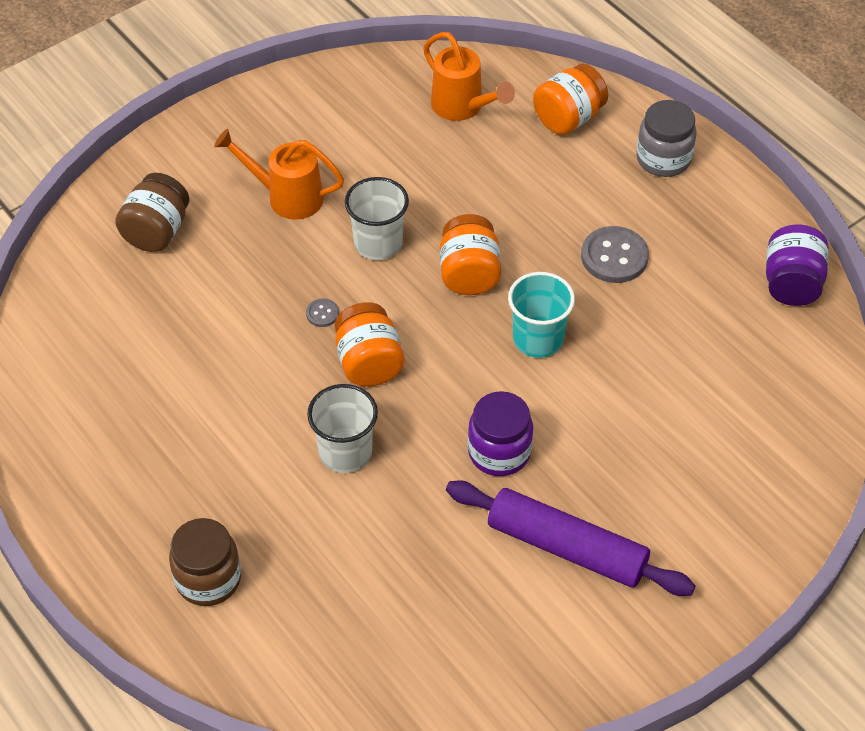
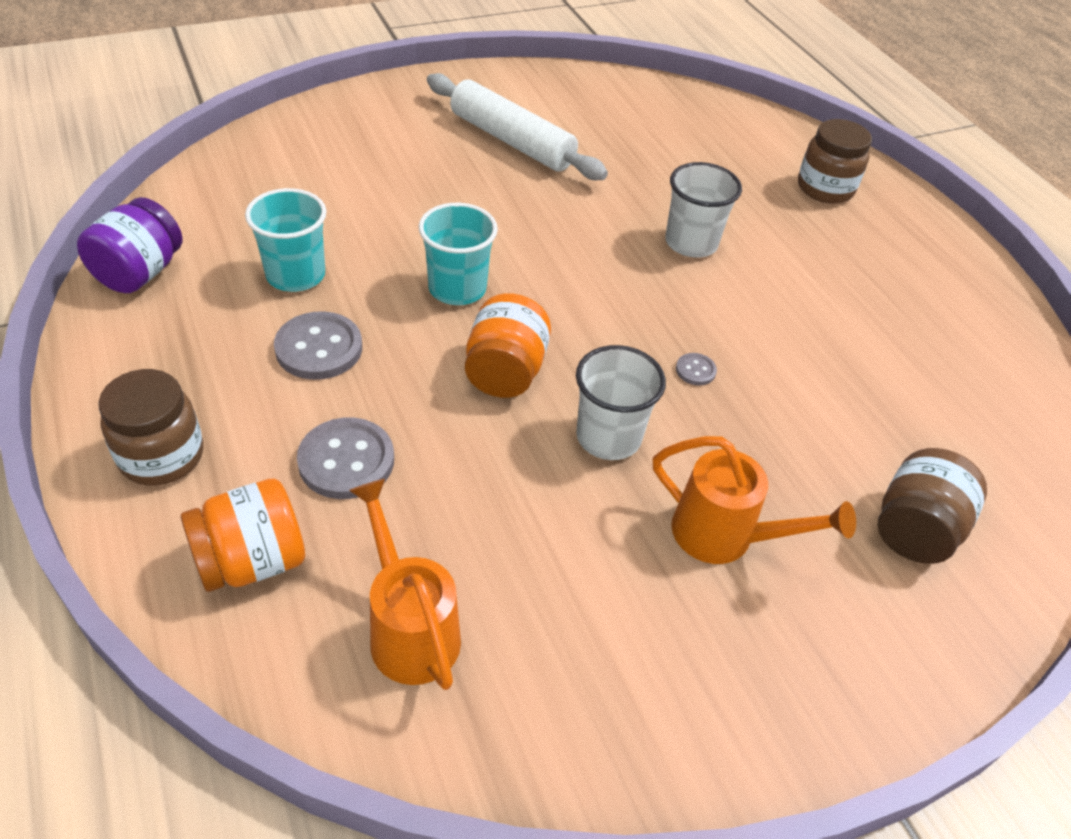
camera: 170 degrees left, 5 degrees down
orange jar [335,302,405,387] -> none
purple rolling pin [446,480,696,596] -> white rolling pin [427,73,608,180]
purple jar [468,391,533,476] -> none
grey jar [636,100,697,177] -> brown jar [98,369,203,486]
none -> turquoise cup [245,188,326,292]
none -> grey button [297,417,394,499]

